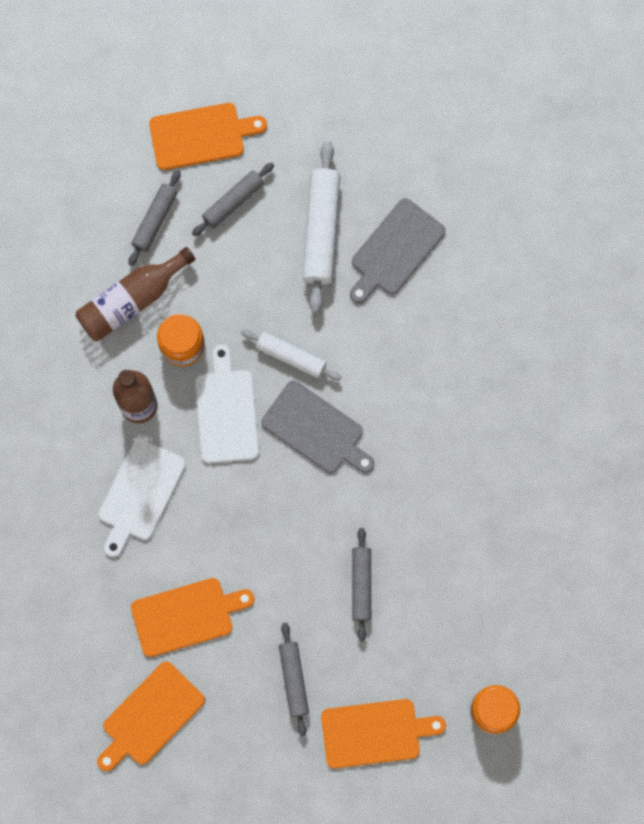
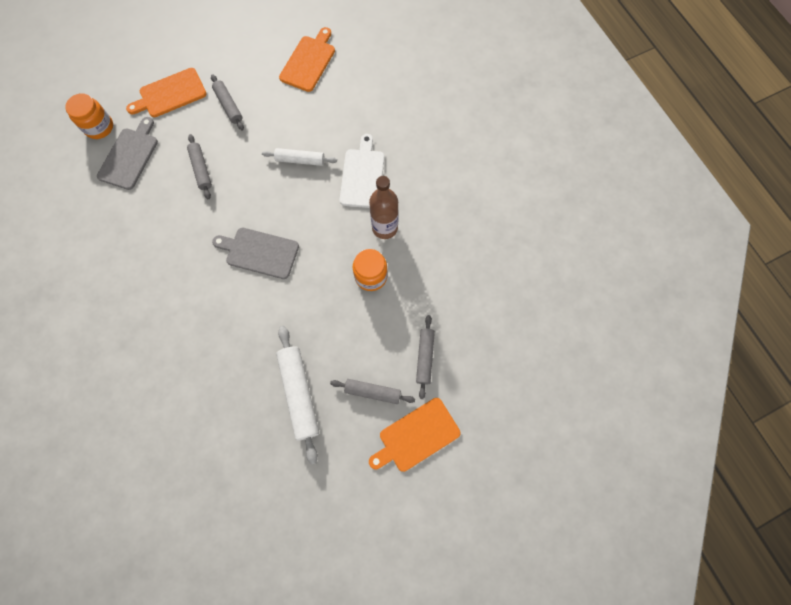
camera: 160 degrees right, 5 degrees down
brown bottle [76,247,196,341] -> none
orange cutting board [131,578,255,657] -> none
grey rolling pin [192,163,274,236] -> grey rolling pin turned 75 degrees clockwise [330,379,415,404]
white cutting board [195,345,259,463] -> none
white rolling pin [241,329,341,381] -> white rolling pin moved to [262,148,337,166]
grey cutting board [350,198,446,304] -> grey cutting board moved to [97,117,158,190]

